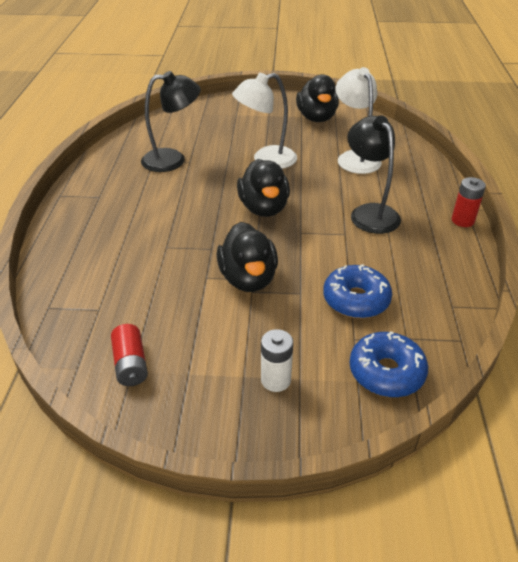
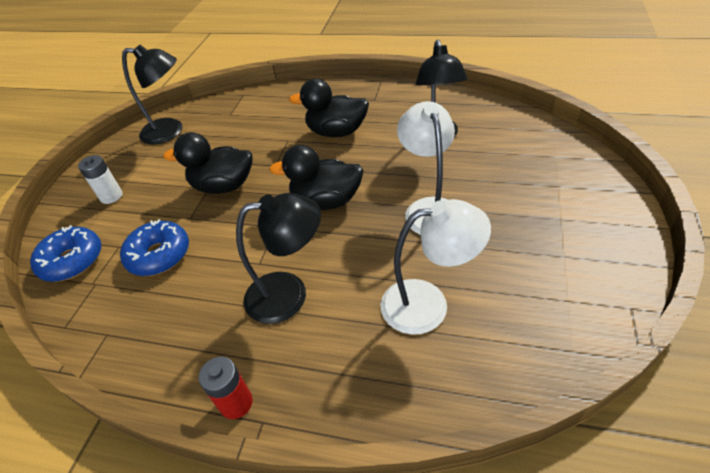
camera: 105 degrees right, 5 degrees up
red battery [111,324,148,386] -> black lamp [122,45,182,145]
black duck [296,74,339,122] -> black duck moved to [289,79,369,137]

